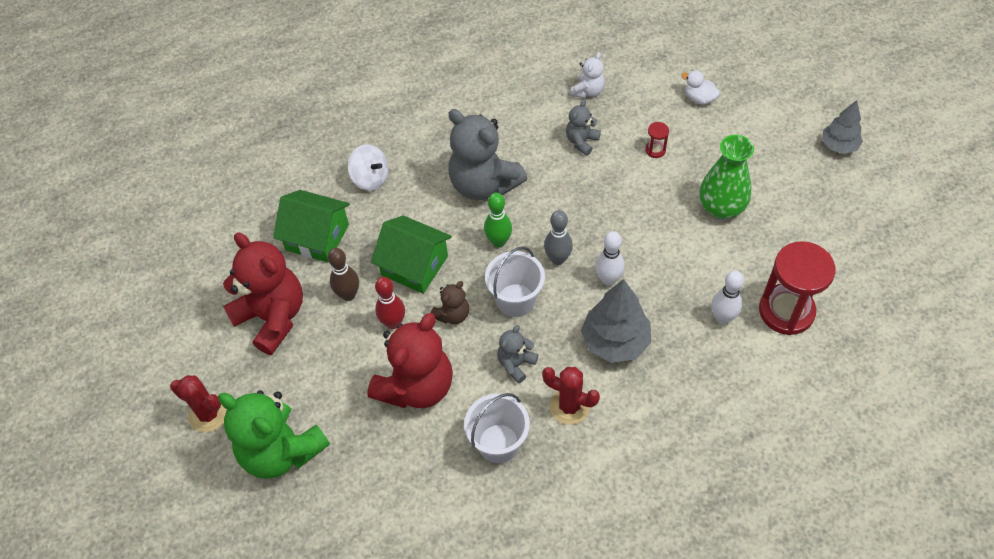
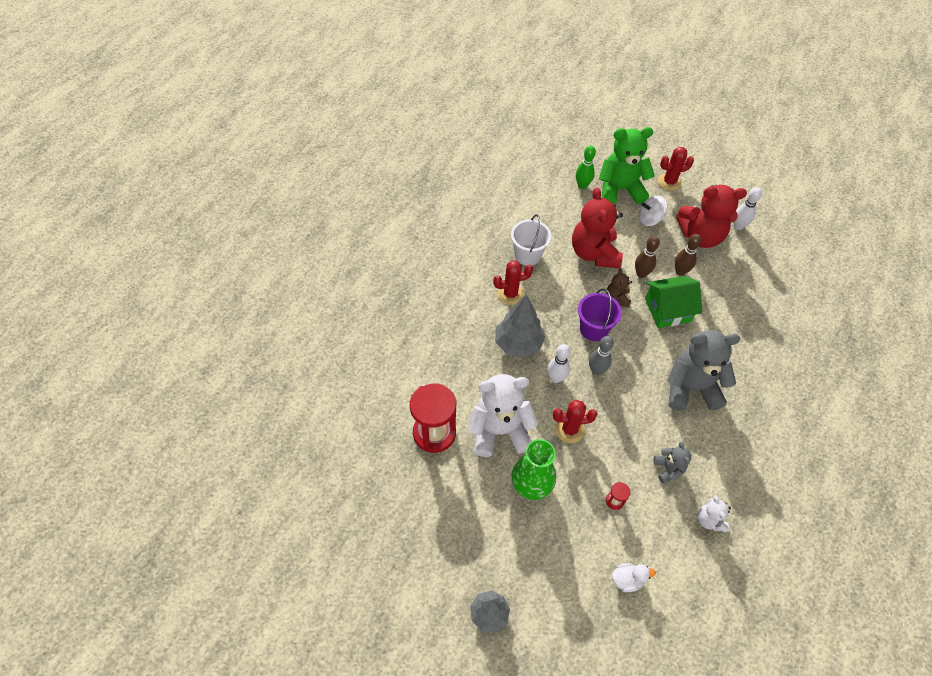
camera: 135 degrees right, 0 degrees up
green house [273,190,350,263] -> none
white spinning top [348,144,389,191] -> white spinning top moved to [639,196,667,226]
red bowling pin [375,277,405,329] -> brown bowling pin [635,236,660,278]
green bowling pin [484,193,512,248] -> green bowling pin moved to [576,146,596,189]
white bucket [485,247,545,317] -> purple bucket [578,288,622,341]
grey teddy bear [497,325,538,384] -> none
white bowling pin [712,271,744,324] -> white bowling pin moved to [734,187,762,230]
none -> white teddy bear [468,374,538,457]
none -> red cactus [553,400,598,443]

